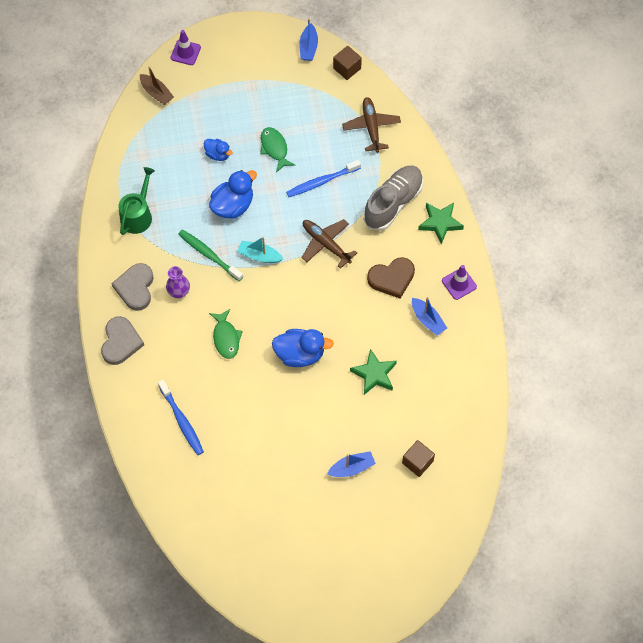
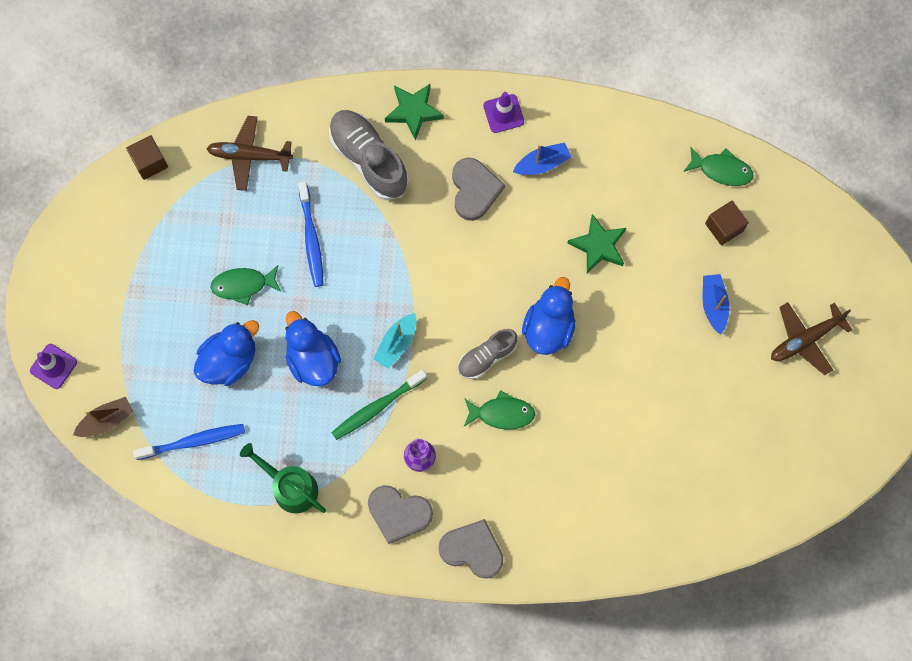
camera: 75 degrees left, 10 degrees up
blue toothbrush [158,380,204,455] -> blue toothbrush moved to [133,424,245,460]
blue duck [204,139,233,161] -> blue duck [194,320,259,386], size x1.71
blue boat [299,19,318,61] -> none
brown plane [301,219,357,269] -> brown plane moved to [771,302,853,375]
brown heart [367,257,415,299] -> grey heart [452,157,505,221]
none -> grey shoe [458,329,517,379]
none -> green fish [683,147,753,186]

